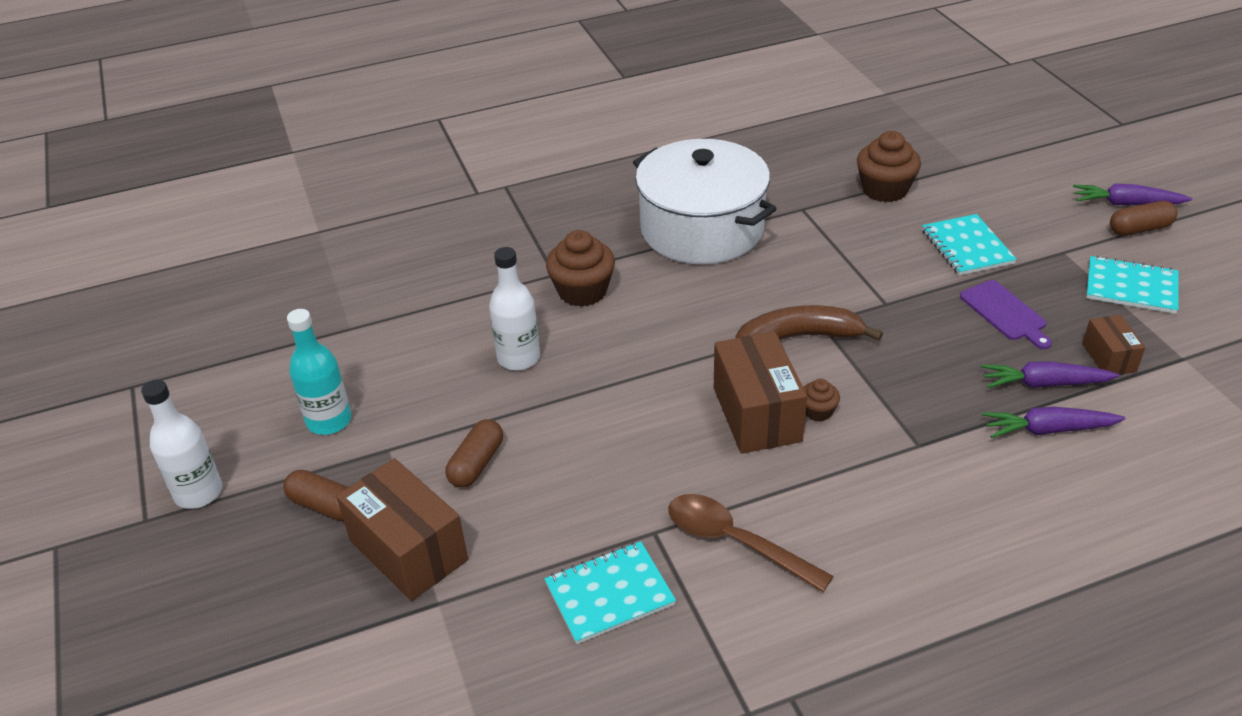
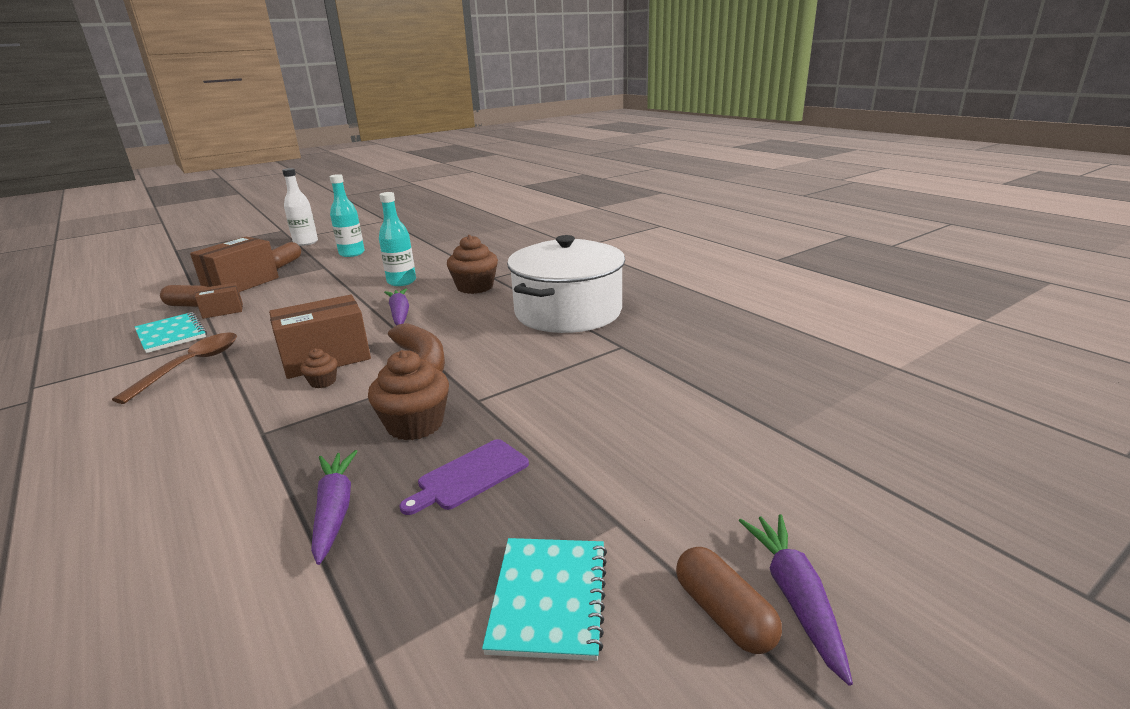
camera: 75 degrees right, 15 degrees down
brown capsule [445,419,503,488] -> brown capsule moved to [160,285,206,307]
white bottle [489,247,540,370] -> turquoise bottle [379,192,416,286]
brown cupcake [857,131,921,202] -> brown cupcake moved to [368,350,449,440]
turquoise notebook [922,214,1017,275] -> none
purple carrot [982,407,1125,438] -> purple carrot moved to [384,288,409,325]
brown box [1082,315,1145,375] -> brown box moved to [195,283,243,319]

